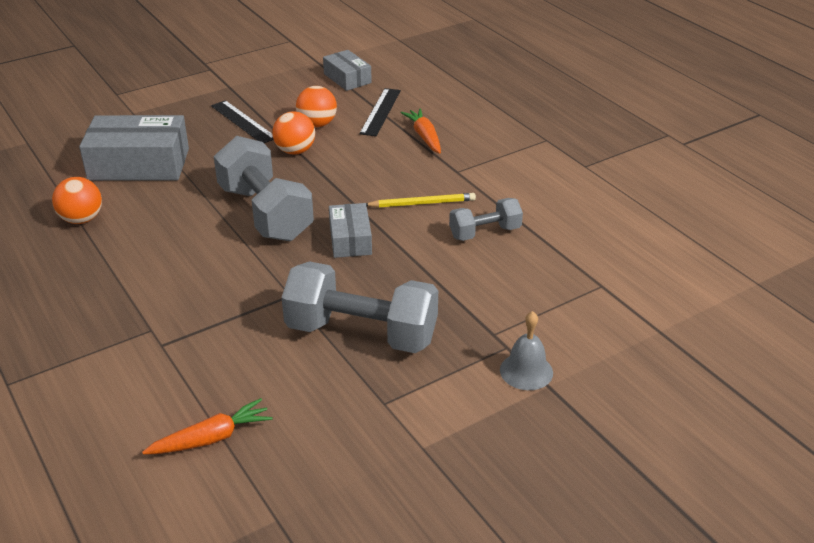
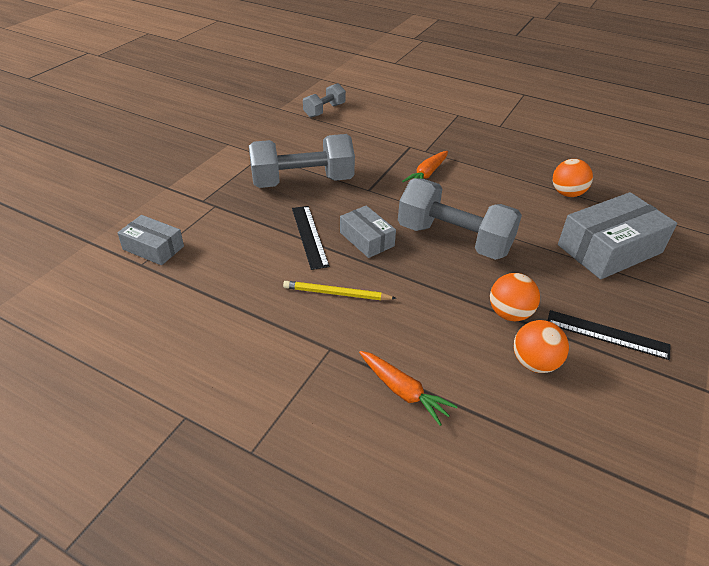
camera: 150 degrees right, 5 degrees up
orange carrot [142,398,273,455] -> orange carrot moved to [402,151,448,182]
grey box [323,50,372,91] -> grey box moved to [117,215,184,265]
black ruler [359,88,401,136] -> black ruler moved to [292,206,329,270]
yellow pencil [366,193,476,208] -> yellow pencil turned 45 degrees clockwise [283,281,397,300]
grey dumbbell [449,198,523,241] -> grey dumbbell moved to [303,83,346,118]
grey bell [500,311,553,390] -> none

